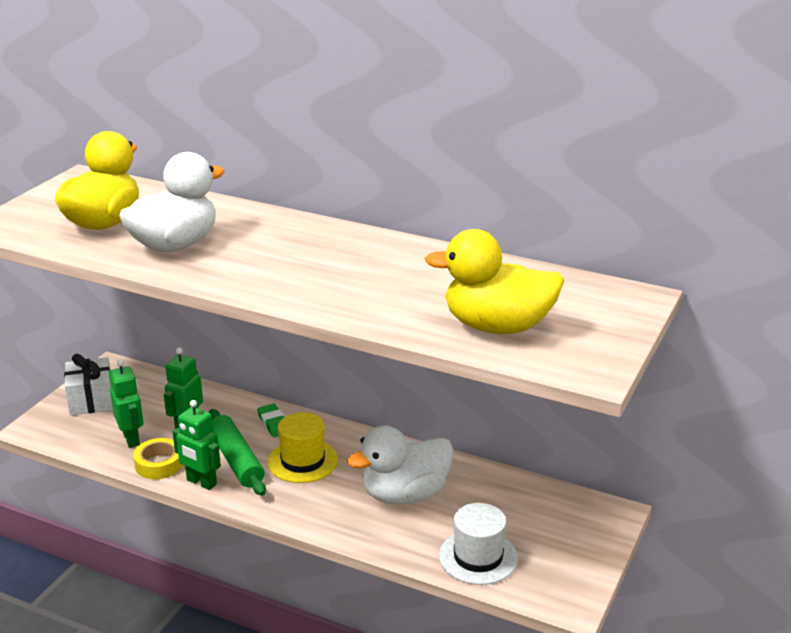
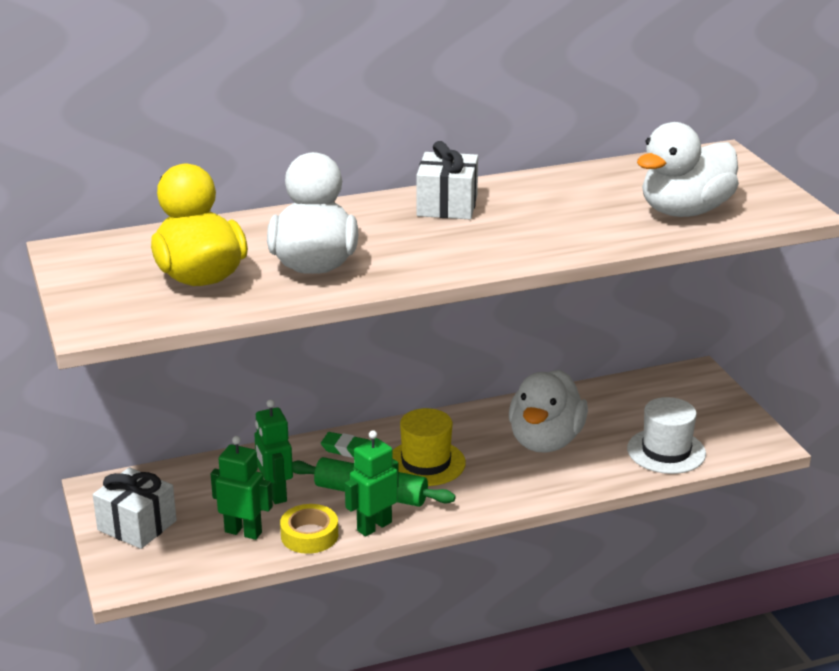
camera: 45 degrees left, 0 degrees up
green robot [173,400,221,490] -> green robot turned 150 degrees clockwise [345,430,399,537]
yellow duck [425,229,564,334] -> white duck [637,122,739,217]
none -> white gift [417,141,478,219]

